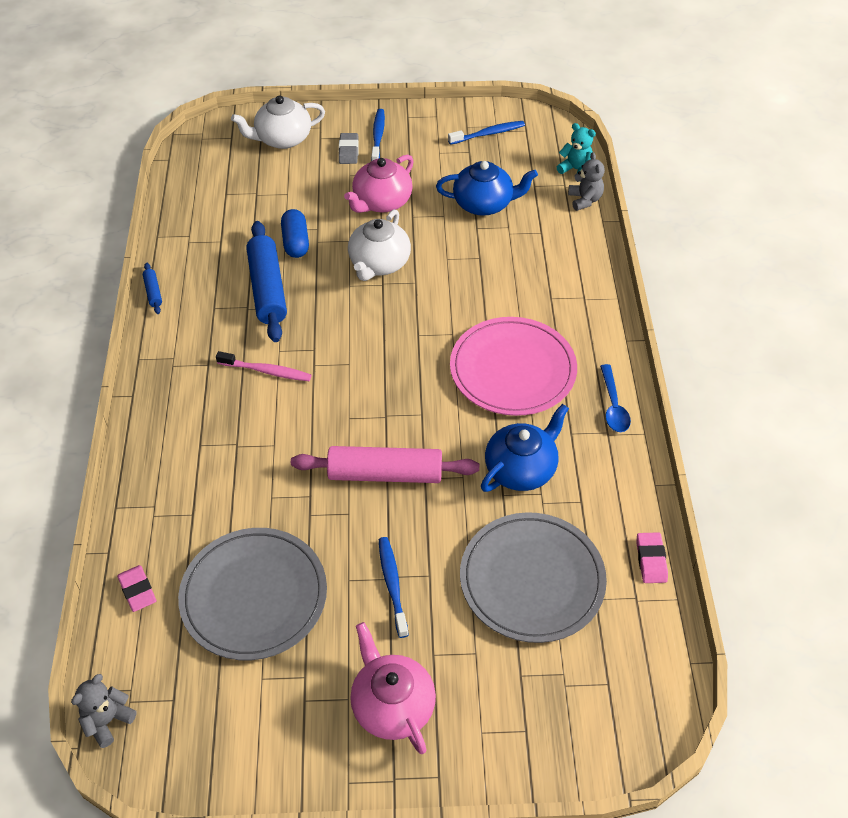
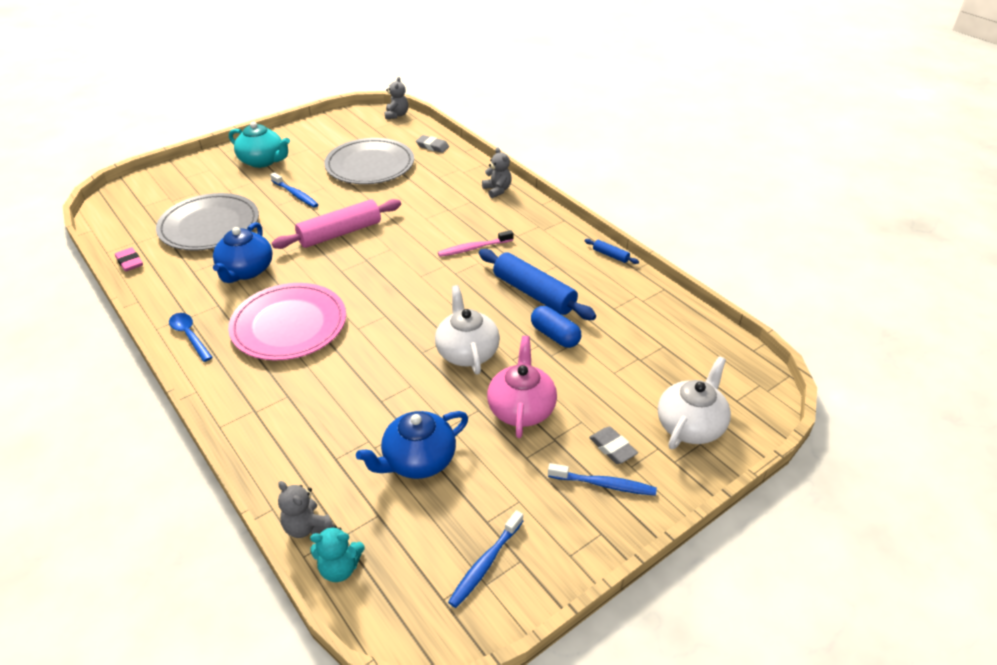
camera: 145 degrees right, 10 degrees down
pink eraser [117,565,156,612] -> grey eraser [416,135,449,153]
pink teapot [350,622,436,754] -> turquoise teapot [229,122,290,168]
blue toothbrush [371,109,385,161] -> blue toothbrush turned 45 degrees counterclockwise [548,463,657,496]
none -> grey teddy bear [482,147,512,198]

